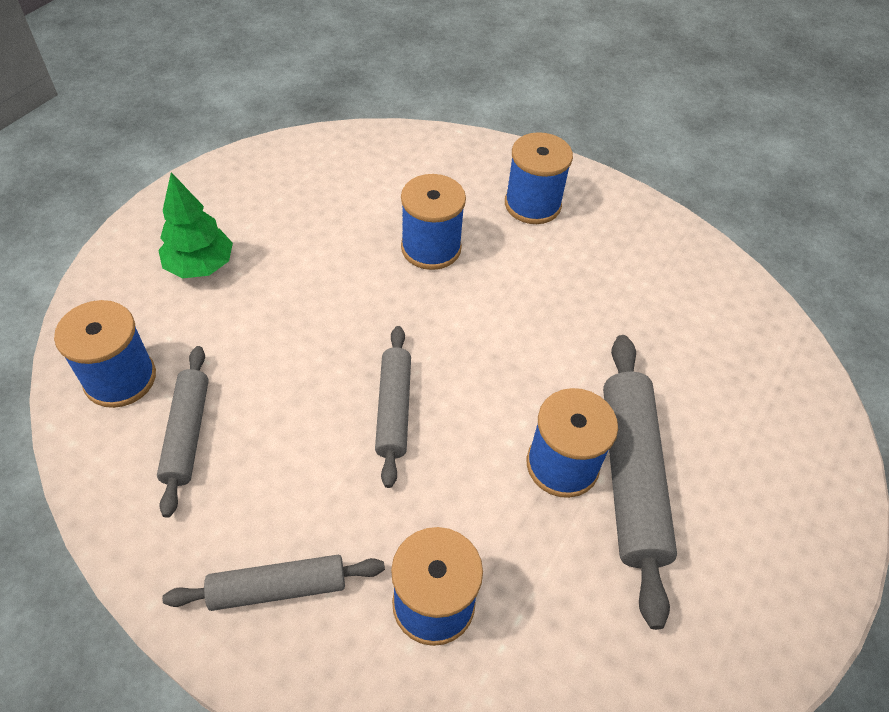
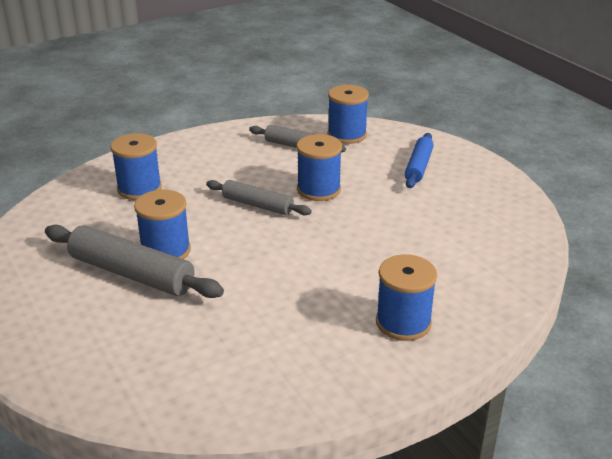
camera: 120 degrees right, 20 degrees down
green tree [158,172,233,278] -> blue rolling pin [405,133,434,188]
grey rolling pin [162,555,385,611] -> none
blue spool [401,174,466,270] -> blue spool moved to [297,134,342,201]

